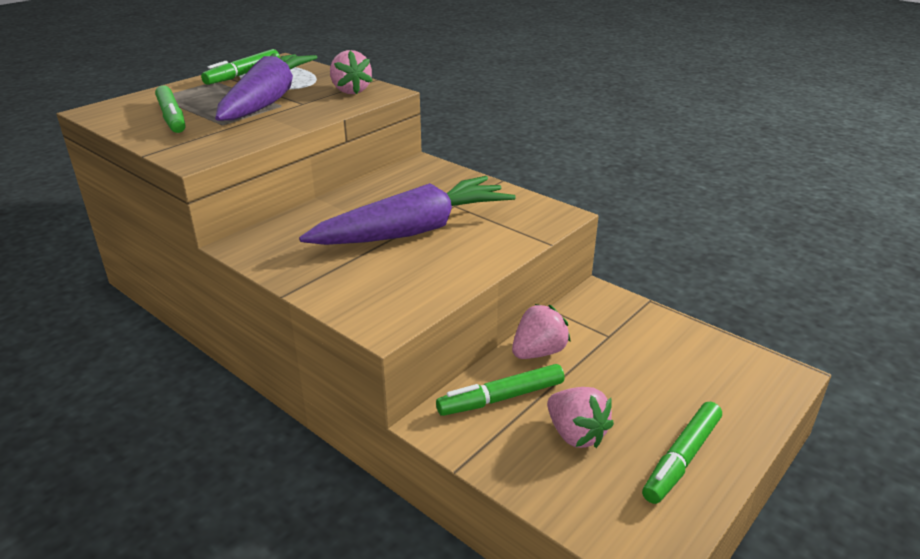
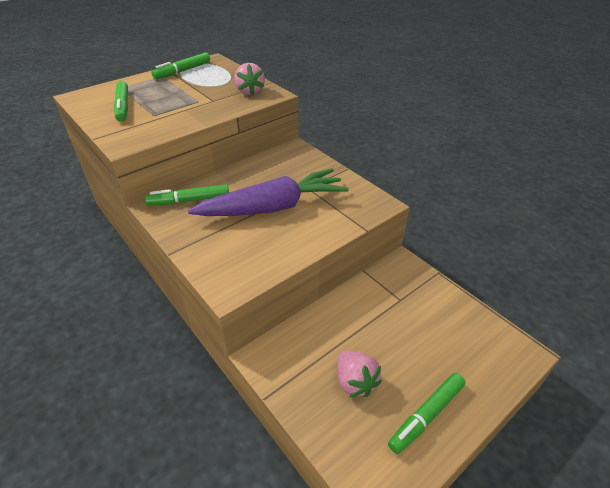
camera: 10 degrees right, 10 degrees up
purple carrot [215,53,317,121] -> none
green marker [436,364,565,416] -> green marker moved to [145,184,229,206]
pink strawberry [512,304,571,359] -> none

